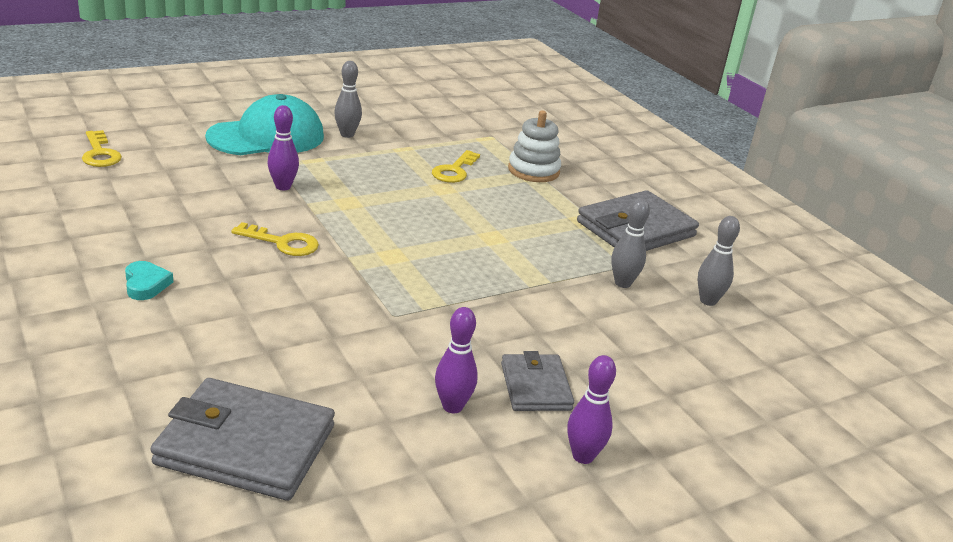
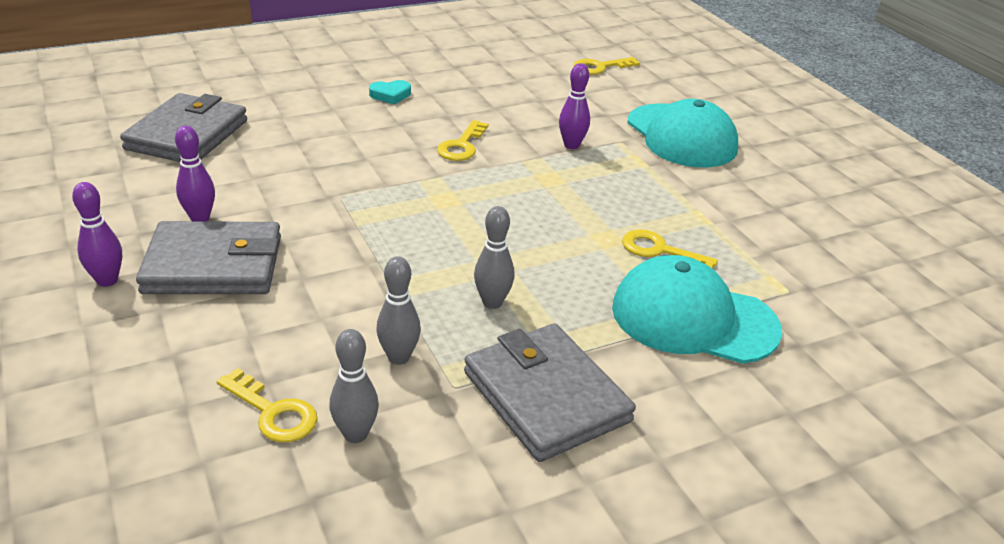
camera: 95 degrees right, 5 degrees up
grey bowling pin [334,61,362,138] -> grey bowling pin moved to [474,206,515,309]
grey wallet [501,351,574,411] -> grey wallet [136,221,281,294], size x1.69
white stacking toy [508,110,561,182] -> turquoise cap [612,255,782,364]
none -> yellow key [217,368,318,442]

